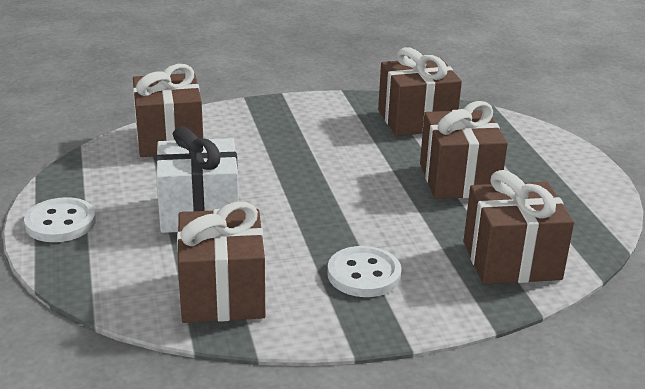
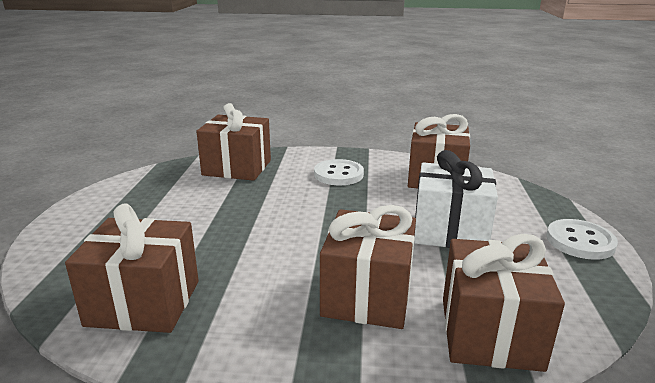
camera: 160 degrees left, 5 degrees down
brown gift [420,101,508,199] -> brown gift moved to [320,205,416,329]

